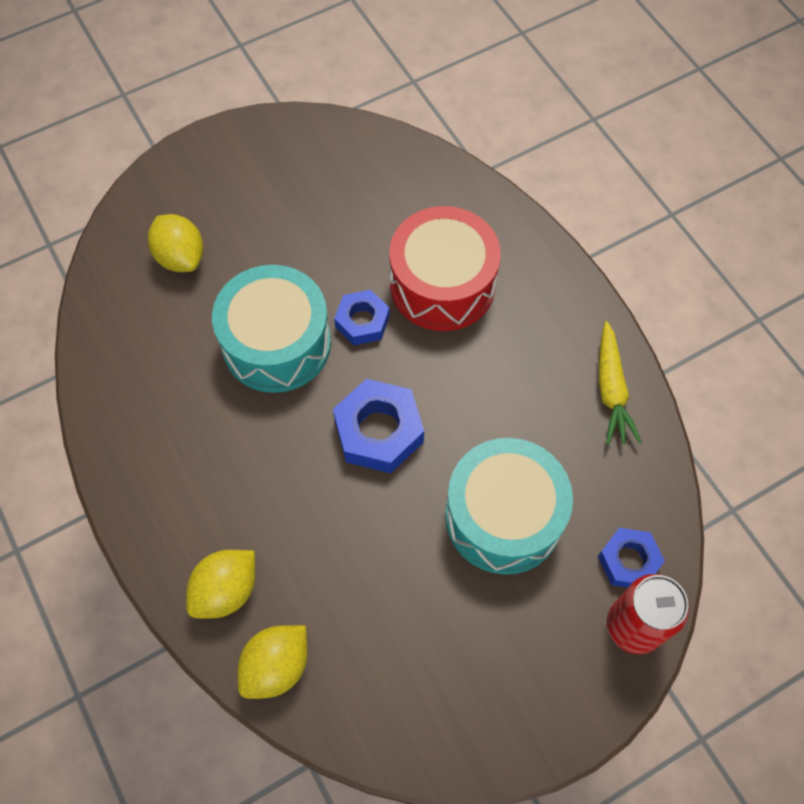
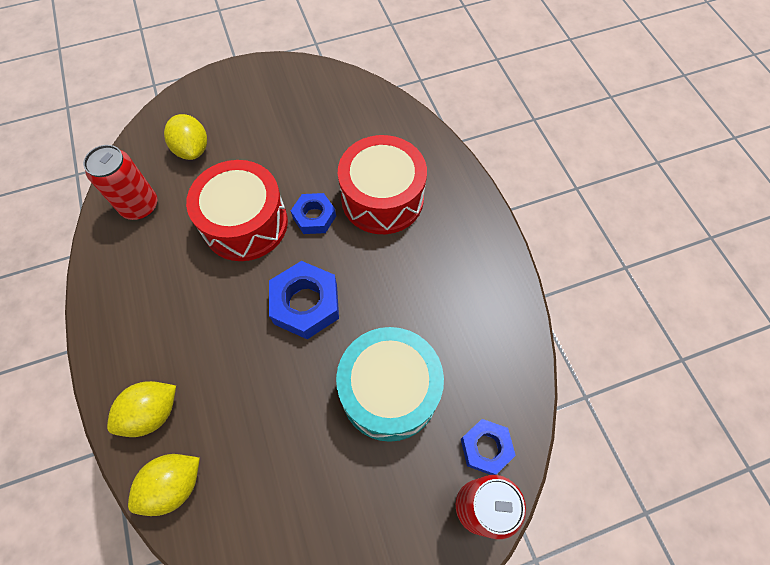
camera: 10 degrees right, 0 degrees up
turquoise drum [212,265,331,393] -> red drum [186,160,288,261]
yellow carrot [598,321,642,445] -> none
none -> red can [83,145,157,220]

